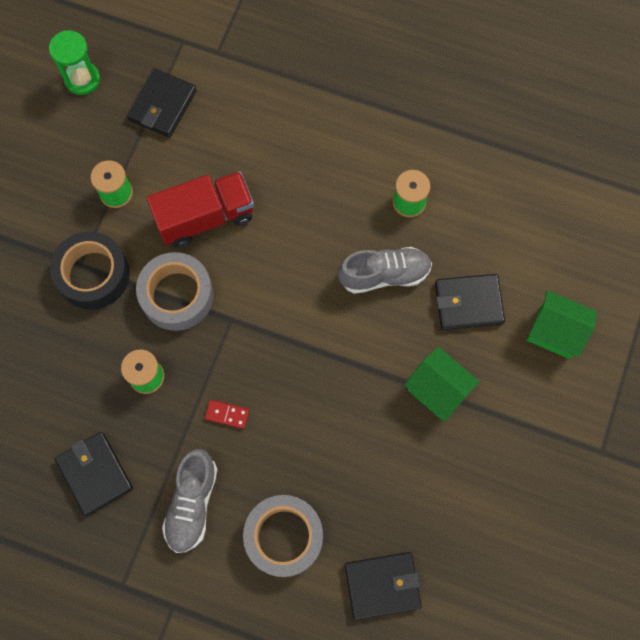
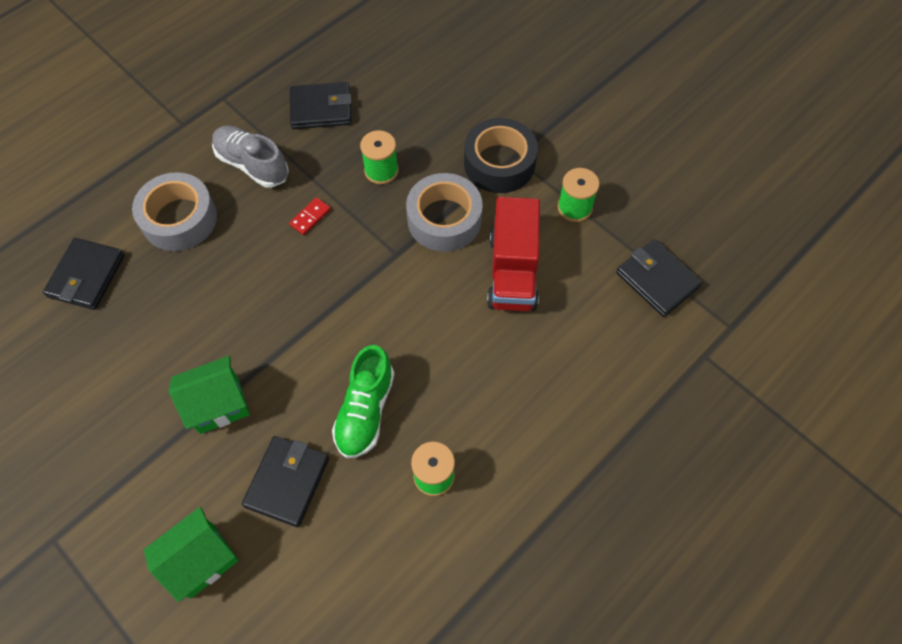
camera: 115 degrees right, 10 degrees down
green hourglass [49,30,100,95] -> none
grey shoe [338,247,432,294] -> green shoe [332,345,394,458]

